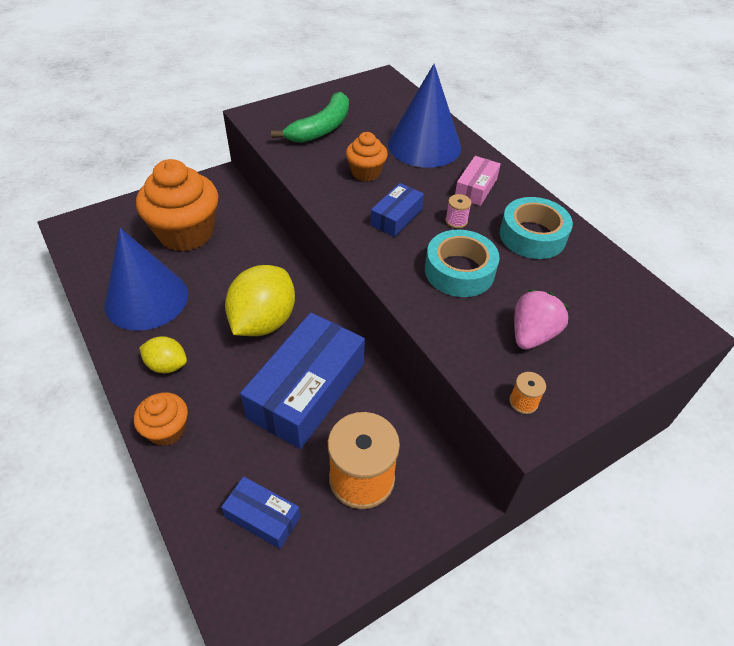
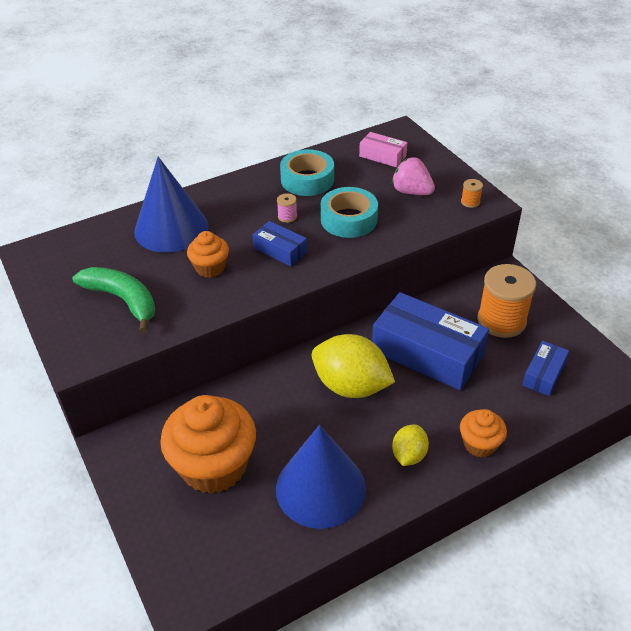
camera: 85 degrees left, 5 degrees down
pink box [455,156,501,206] -> pink box moved to [359,132,407,167]

